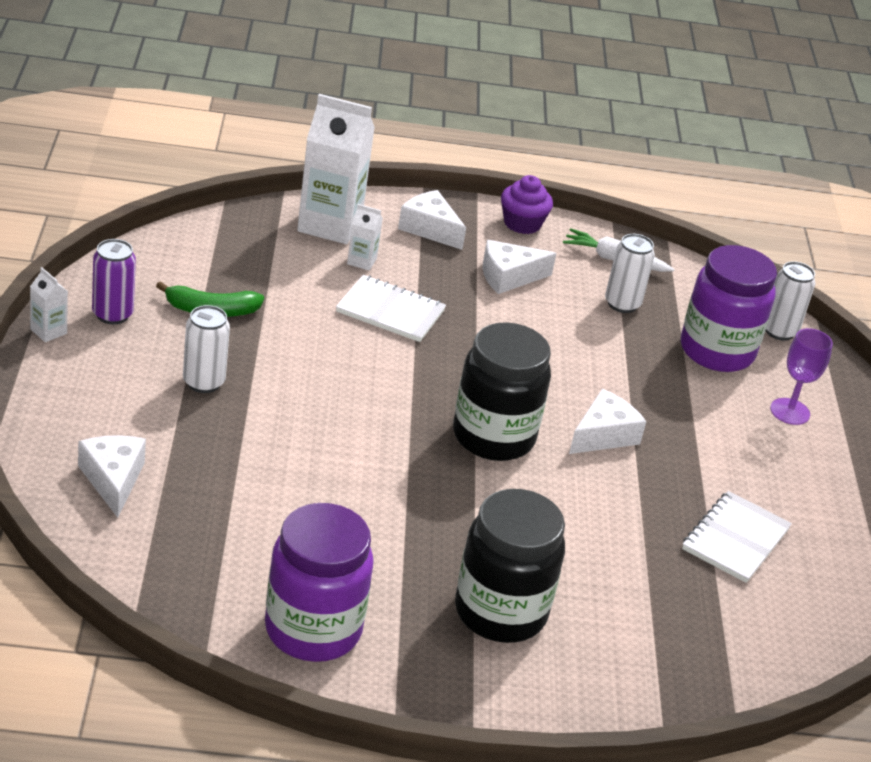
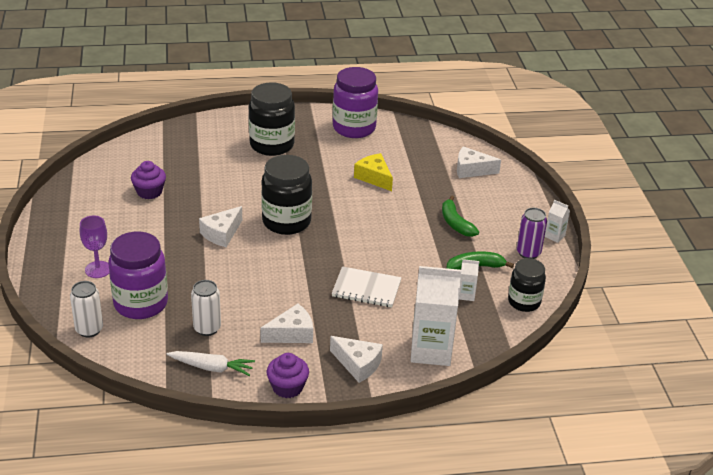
camera: 175 degrees right, 0 degrees up
white cheese [78,435,146,518] -> white cheese turned 120 degrees clockwise [457,146,501,178]
white can [183,305,230,393] -> green banana [442,195,479,237]
white carton [347,204,383,270] -> white carton moved to [459,259,480,301]
white notebook [682,491,792,583] -> purple cupcake [131,161,166,199]
none -> yellow cheese [354,153,393,191]
none -> black jar [508,258,546,312]

